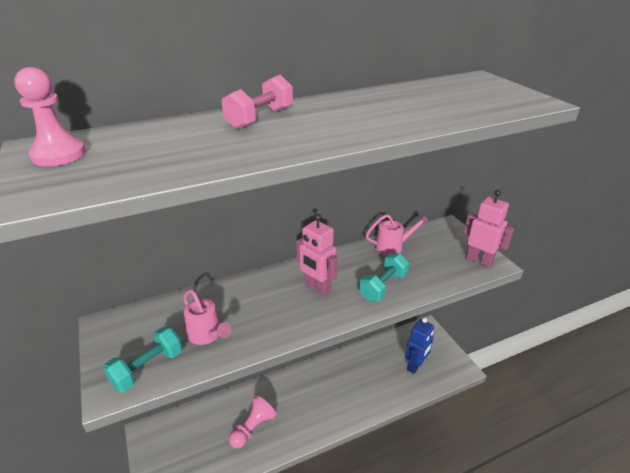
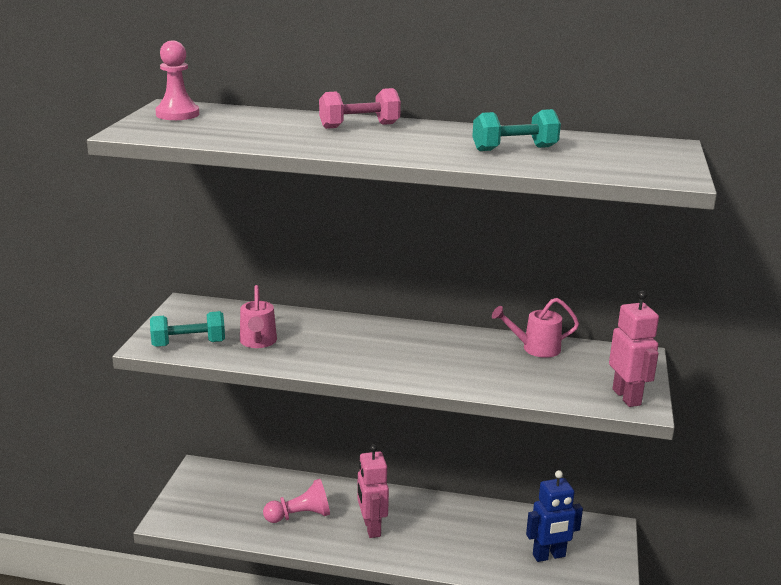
camera: 35 degrees right, 10 degrees down
pink robot [296,214,338,296] -> pink robot moved to [357,444,389,538]
turquoise dumbbell [359,253,409,301] -> turquoise dumbbell moved to [472,109,561,151]
pink watering can [366,214,430,256] -> pink watering can turned 150 degrees clockwise [492,298,579,358]

